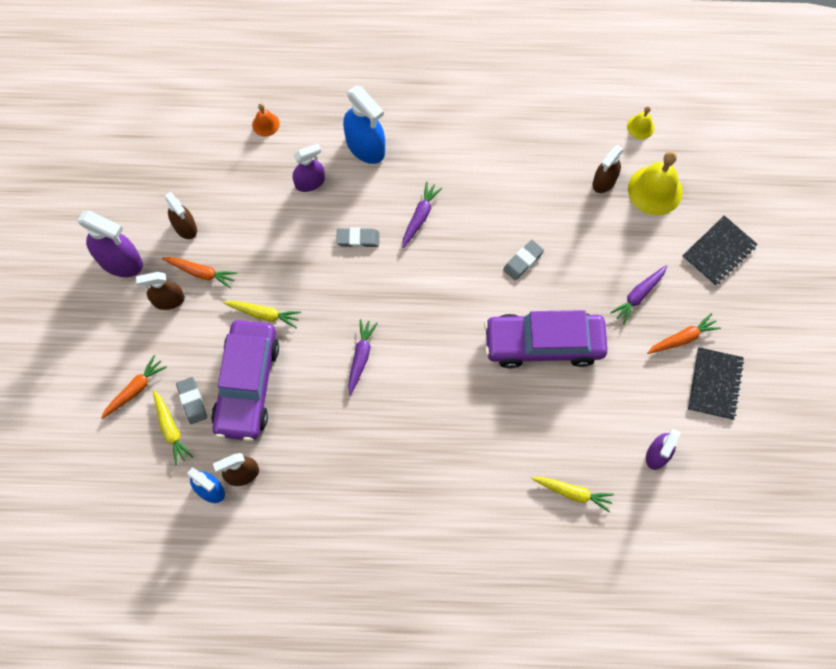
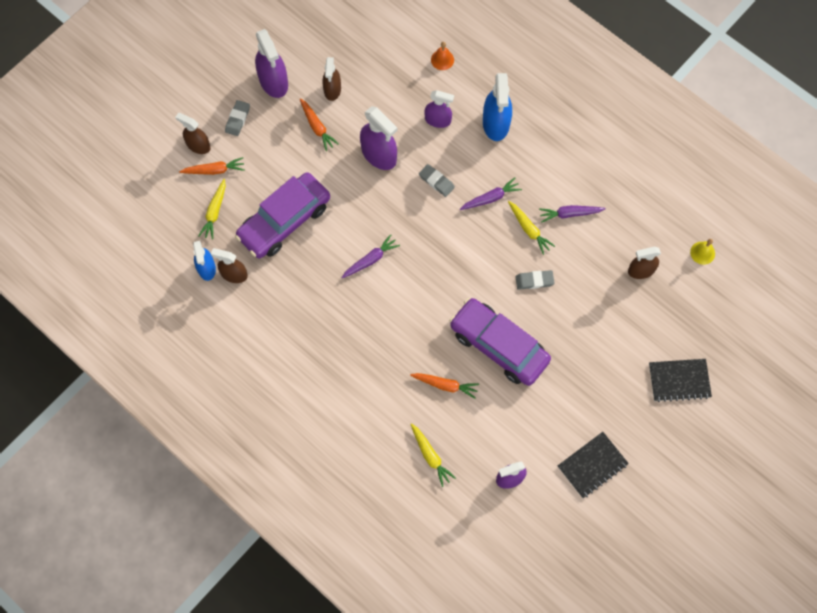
camera: 40 degrees right, 0 degrees up
brown spray bottle [136,272,185,310] -> brown spray bottle moved to [175,113,211,154]
grey eraser [176,377,207,424] -> grey eraser moved to [225,100,250,136]
yellow carrot [223,301,301,328] -> yellow carrot moved to [508,201,555,255]
purple carrot [610,265,667,324] -> purple carrot moved to [539,205,605,223]
yellow bell [628,151,683,215] -> none
orange carrot [647,313,721,354] -> orange carrot moved to [410,373,479,399]
none -> purple spray bottle [360,106,398,170]

